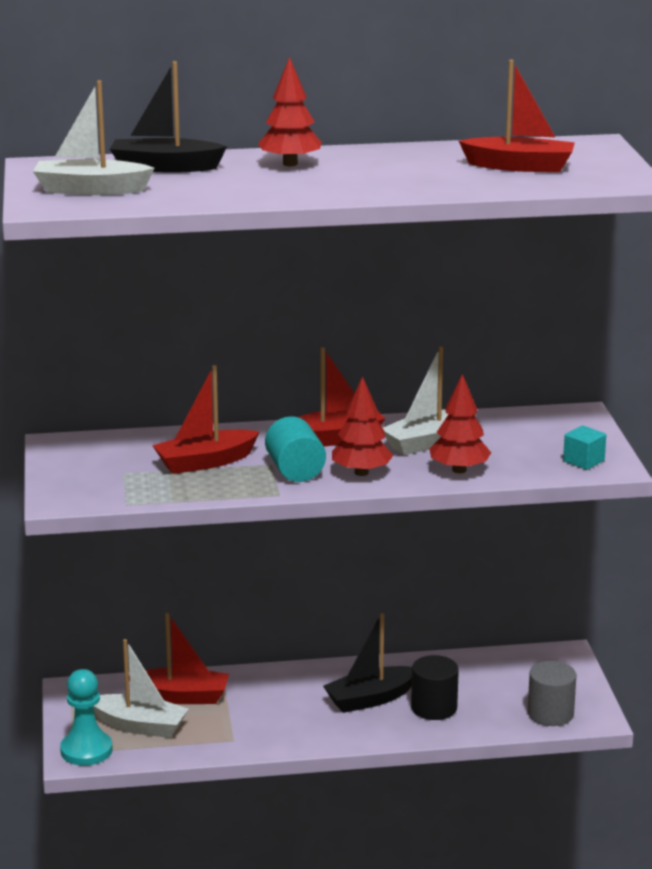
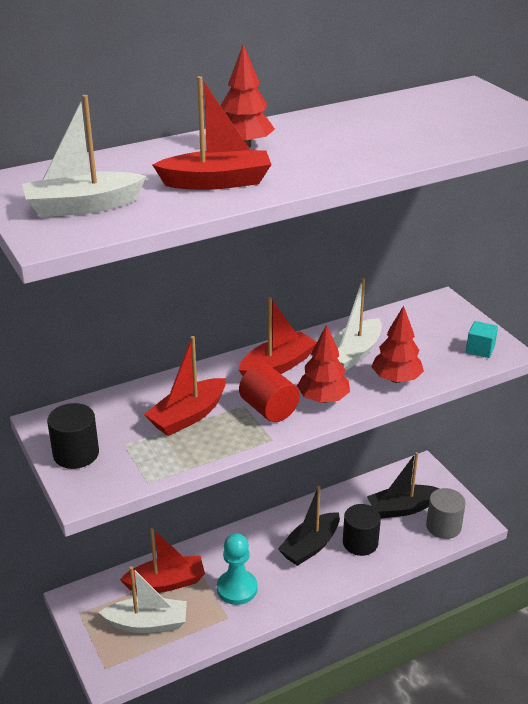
camera: 20 degrees left, 10 degrees up
turquoise pawn [60,669,113,766] -> turquoise pawn moved to [217,533,257,605]
black boat [110,61,227,173] -> black boat moved to [367,452,439,519]
turquoise cylinder [265,416,326,482] -> red cylinder [239,363,300,422]
red boat [459,60,575,172] -> red boat moved to [153,76,272,190]
none -> black cylinder [47,403,99,469]

